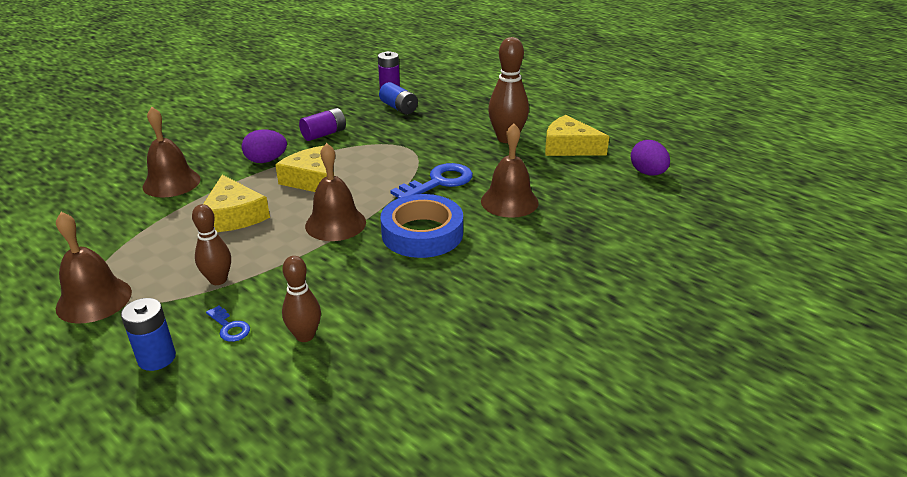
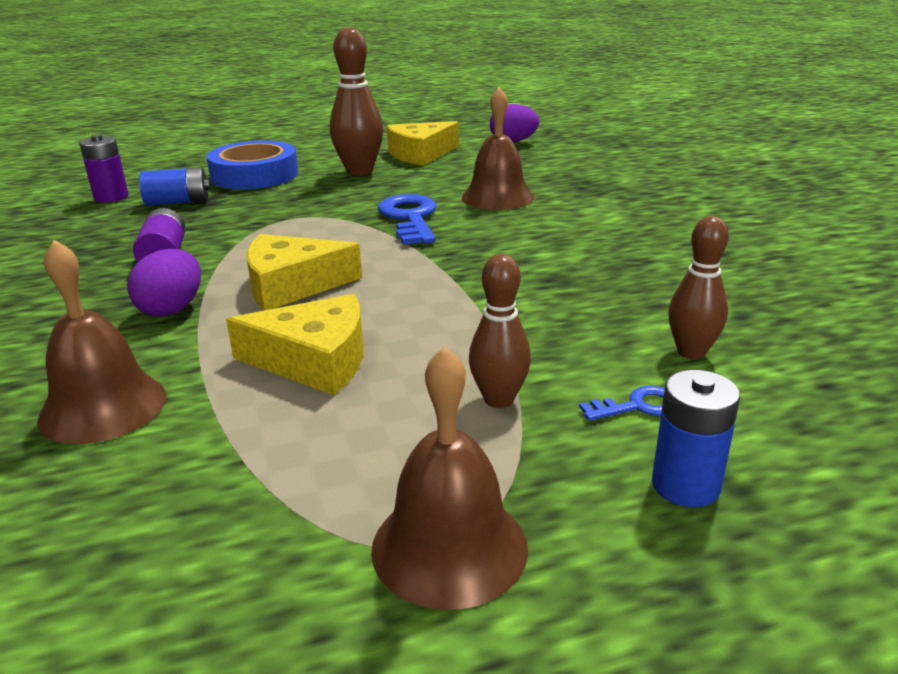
camera: 60 degrees left, 5 degrees down
brown bell [305,143,366,241] -> none
blue tape [380,194,463,258] -> blue tape moved to [206,140,298,189]

